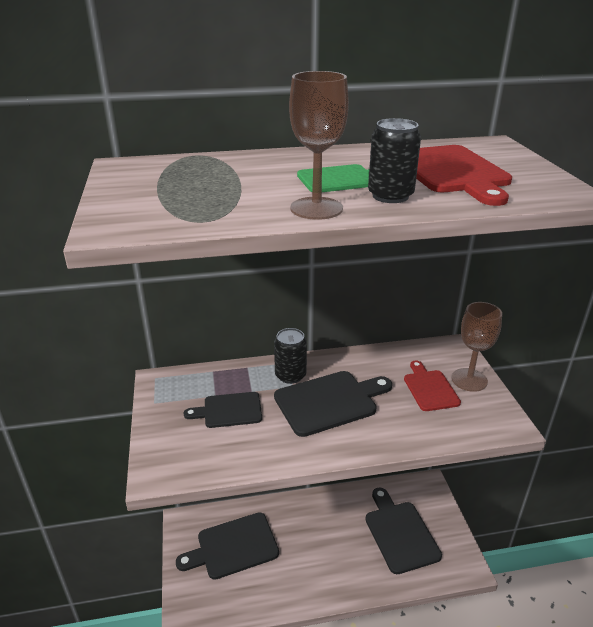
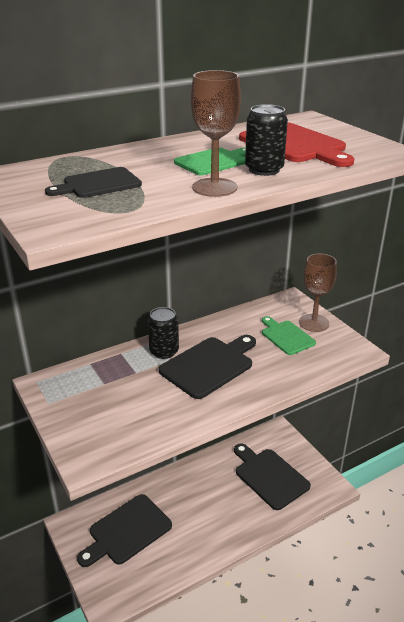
camera: 20 degrees left, 0 degrees up
black cutting board [184,392,262,428] -> black cutting board moved to [45,167,142,198]
red cutting board [404,360,461,411] -> green cutting board [262,316,316,355]

